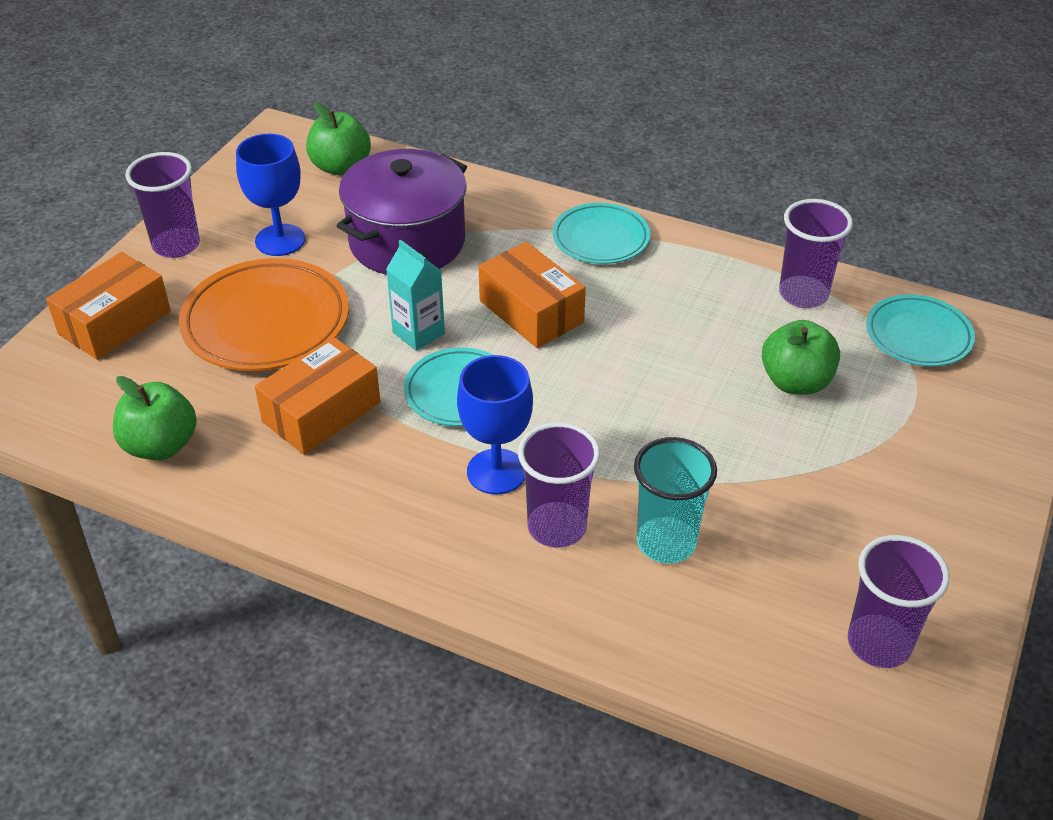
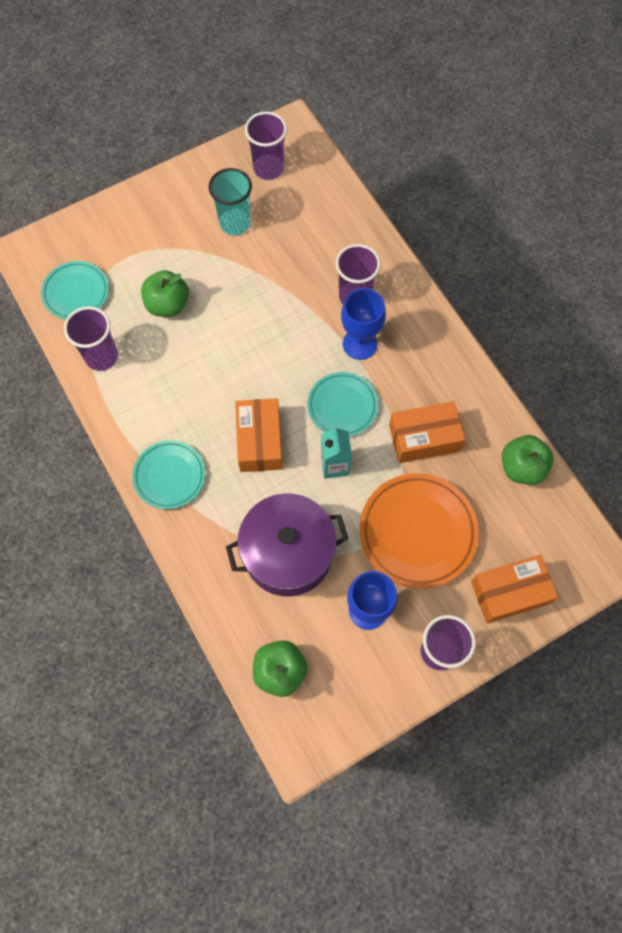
camera: 145 degrees left, 25 degrees up
turquoise cup [634,437,717,564] -> turquoise cup moved to [208,168,252,235]

